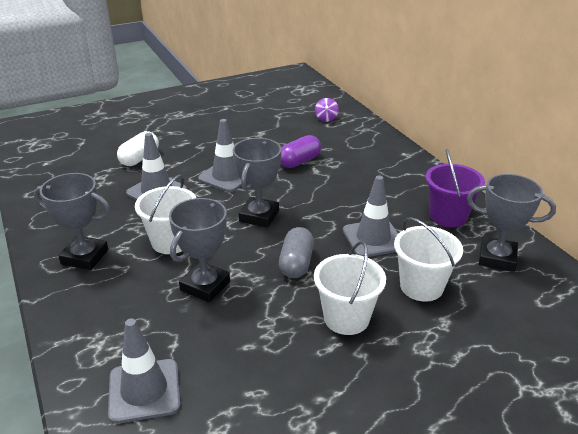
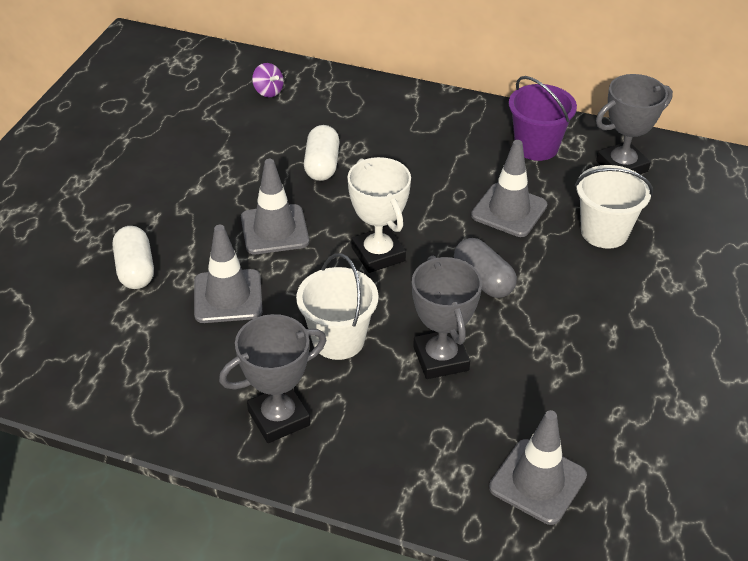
camera: 45 degrees left, 10 degrees up
grey trophy [233,138,281,228] -> white trophy [347,157,411,273]
purple capsule [280,135,321,168] -> white capsule [304,125,340,181]
white bucket [314,241,386,335] -> none

